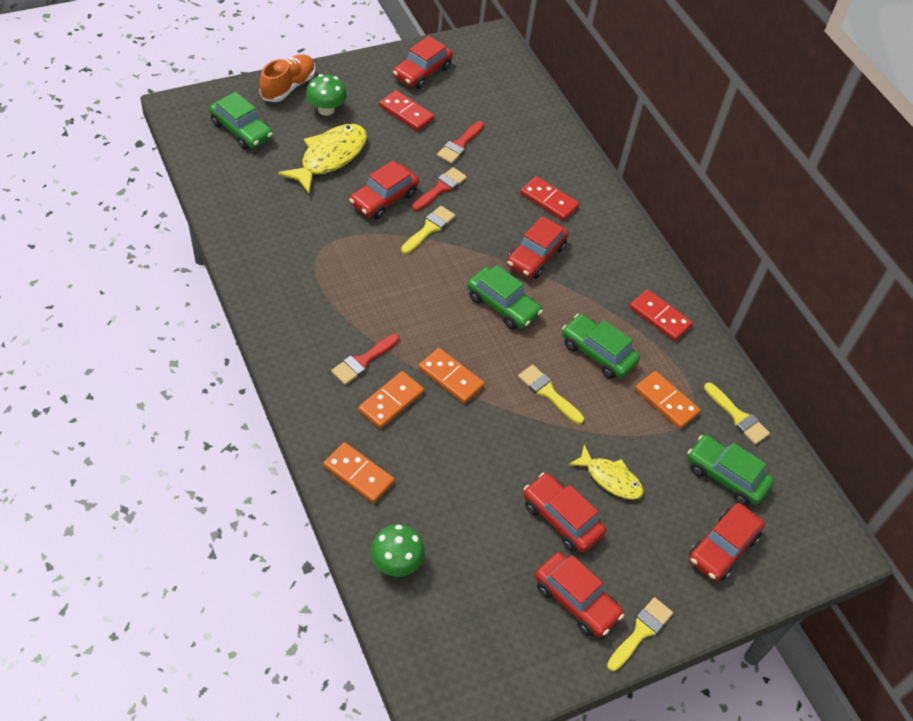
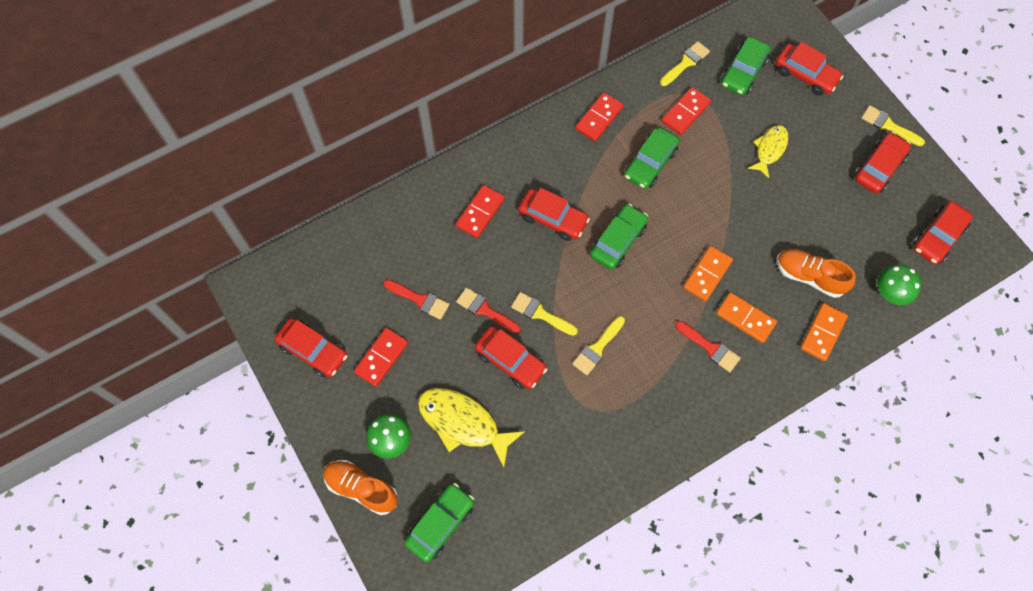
camera: 90 degrees left, 15 degrees up
yellow brush [518,365,584,424] -> yellow brush moved to [572,316,625,375]
red car [523,473,606,553] -> red car moved to [913,201,973,264]
orange domino [635,371,700,429] -> red domino [662,87,711,135]
none -> orange shoe [777,249,856,298]

